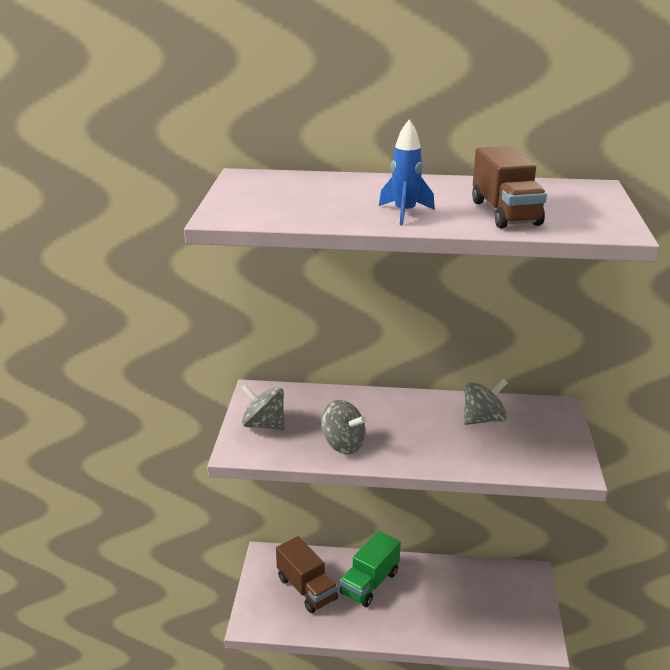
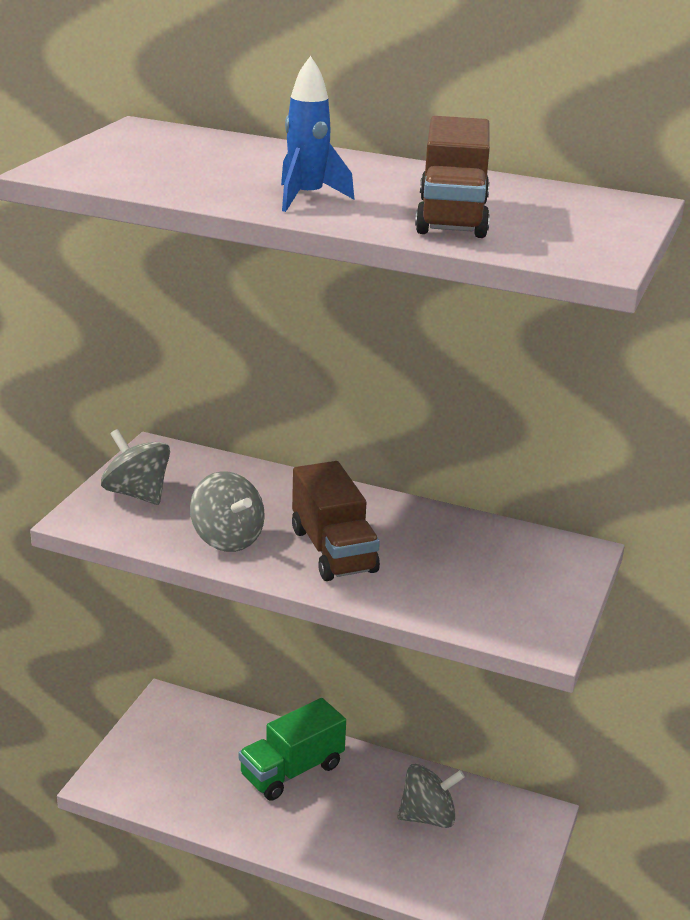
camera: 15 degrees right, 0 degrees up
brown truck [276,536,338,613] -> brown truck moved to [292,461,380,581]
grey spinning top [464,379,508,425] -> grey spinning top moved to [397,764,465,828]

